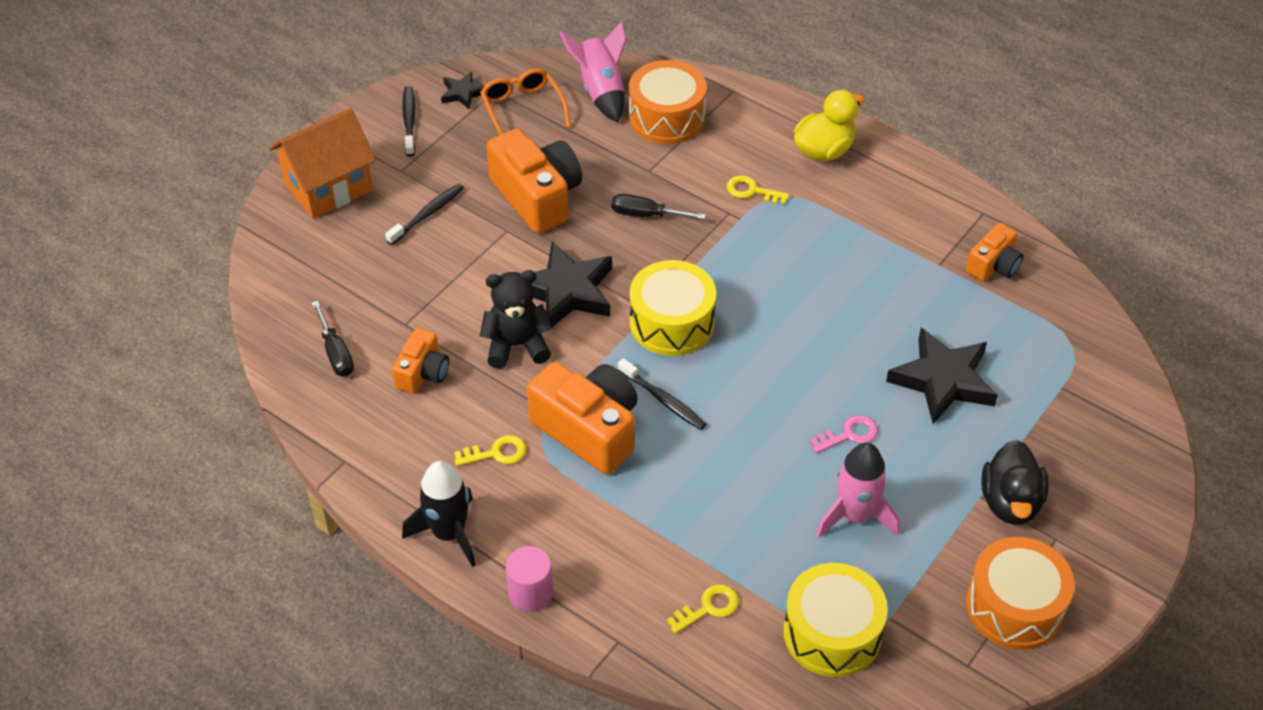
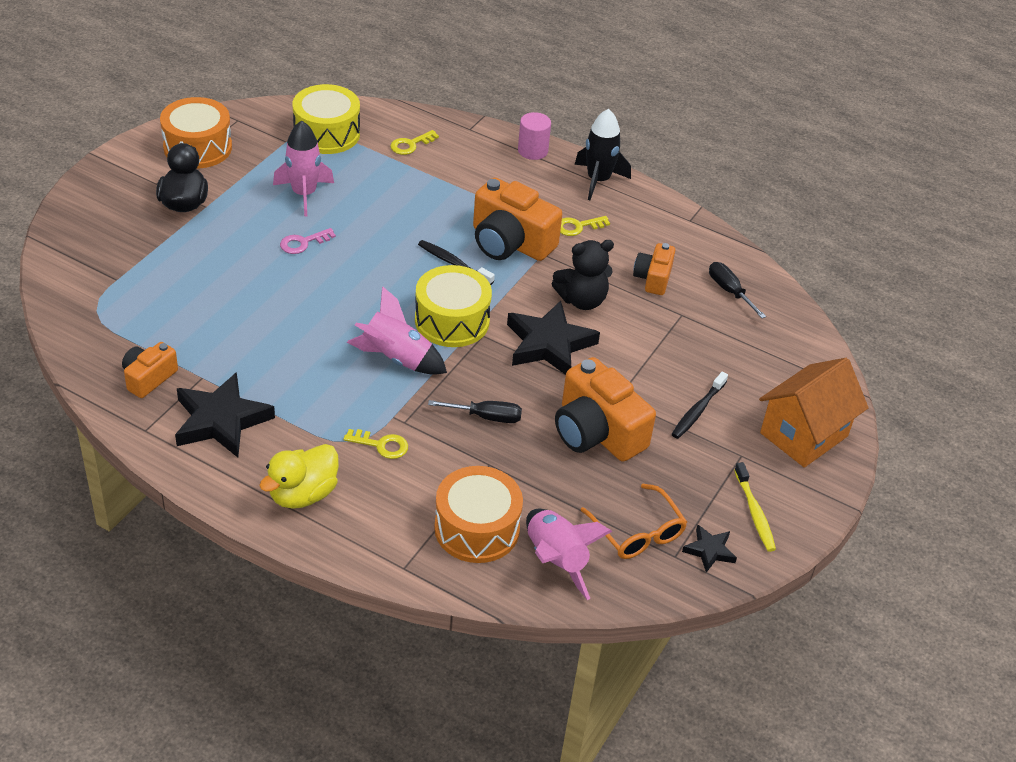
camera: 170 degrees right, 5 degrees down
black toothbrush [402,86,415,156] -> yellow toothbrush [734,462,776,552]
black star [886,328,998,424] -> black star moved to [175,372,275,457]
none -> pink rocket [347,286,447,375]

